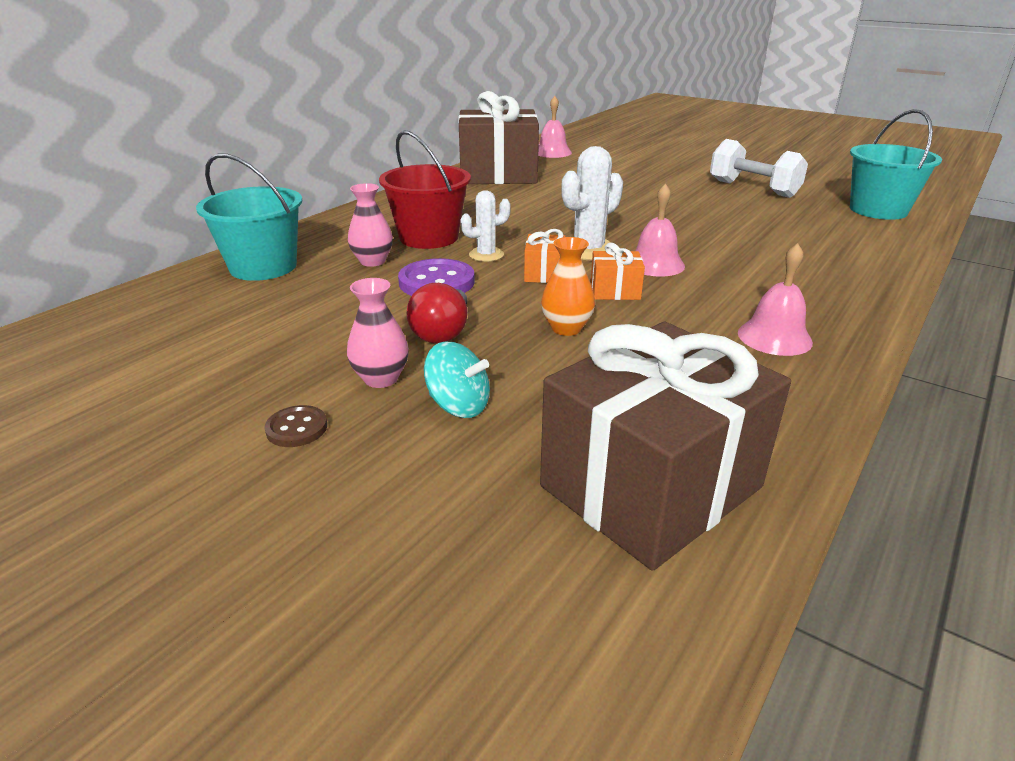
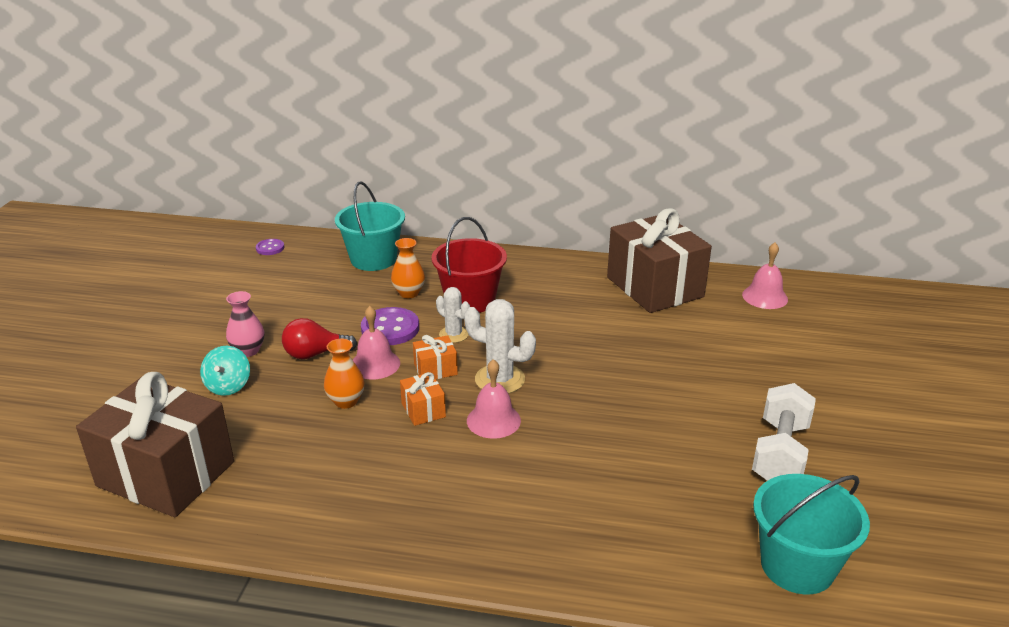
camera: 65 degrees right, 0 degrees up
brown button [264,405,327,447] -> none
pink vase [348,183,393,267] -> orange vase [391,238,425,298]
pink bell [738,243,813,356] -> pink bell moved to [353,306,400,380]
none -> purple button [256,239,284,255]

